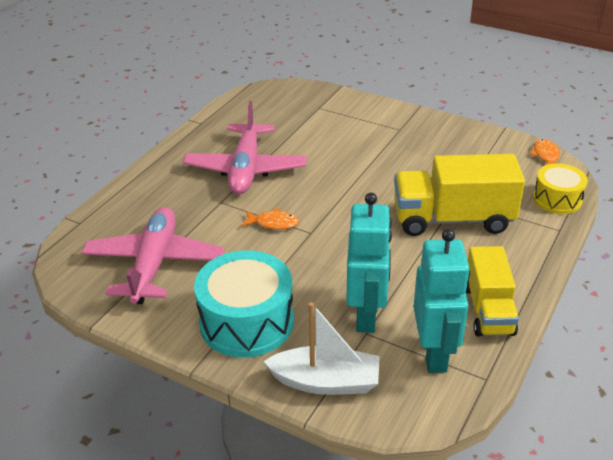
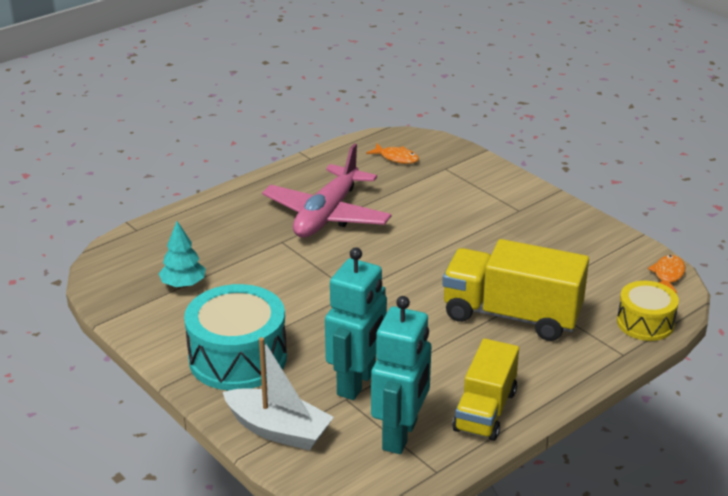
camera: 20 degrees right, 5 degrees down
pink plane [81,207,225,304] -> turquoise tree [158,221,206,288]
orange fish [241,208,299,230] -> orange fish moved to [366,143,419,164]

